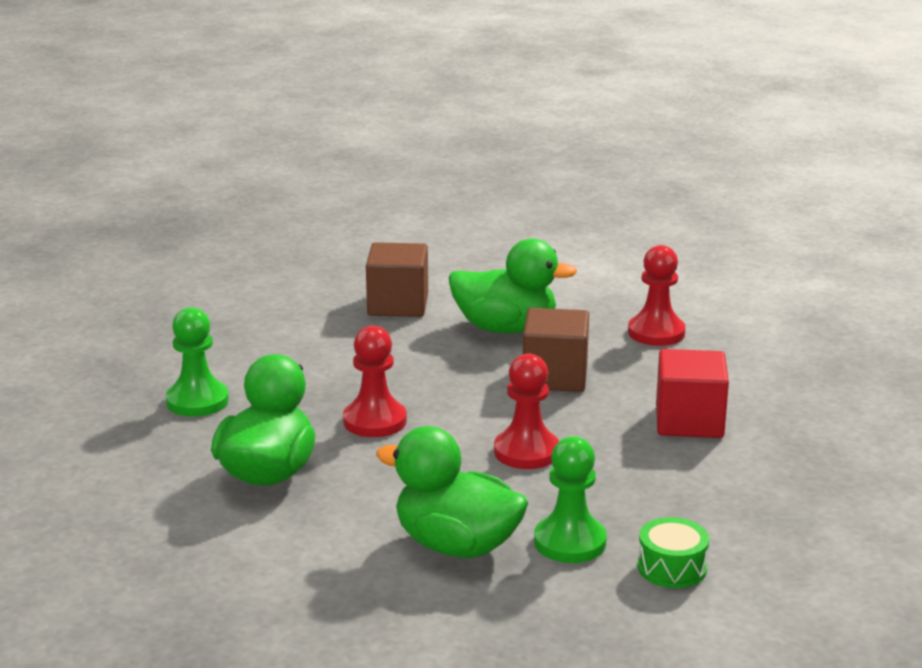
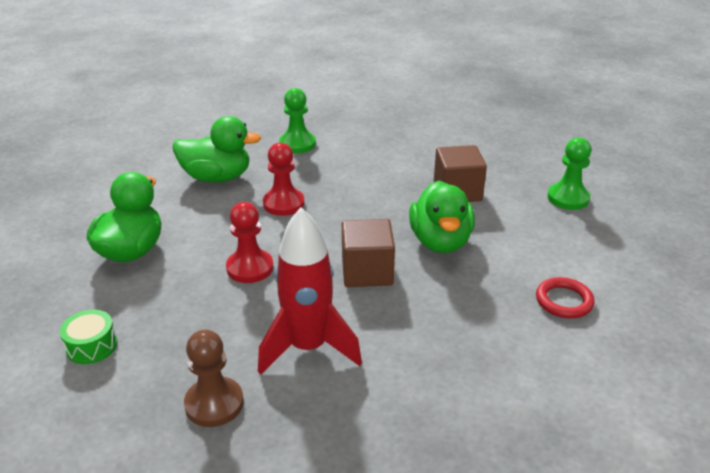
camera: 80 degrees right, 10 degrees up
green pawn [534,436,607,563] -> green pawn moved to [547,137,591,210]
red pawn [628,245,686,346] -> none
red cube [656,349,729,438] -> red rocket [258,207,362,375]
none -> brown pawn [184,330,244,427]
none -> red ring [536,277,595,318]

